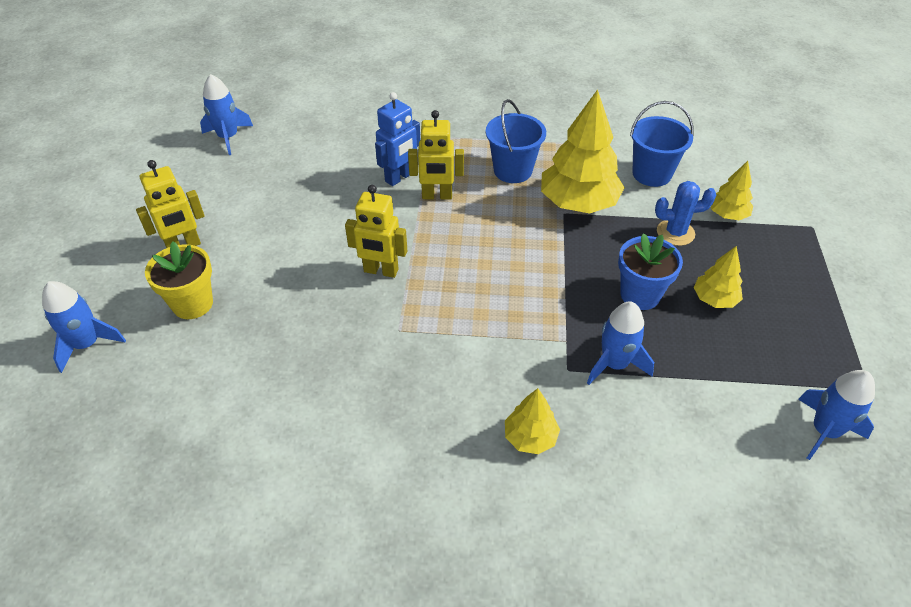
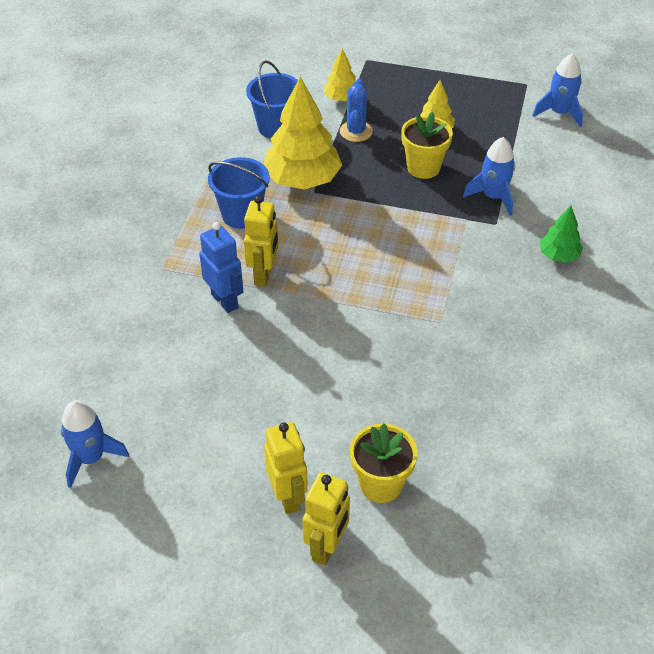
camera: 80 degrees left, 0 degrees up
blue rocket [42,281,126,373] -> none
yellow robot [345,185,407,278] -> yellow robot moved to [302,472,350,566]
yellow tree [505,388,560,454] -> green tree [539,206,583,262]
blue flower pot [618,233,683,310] -> yellow flower pot [401,112,453,179]

